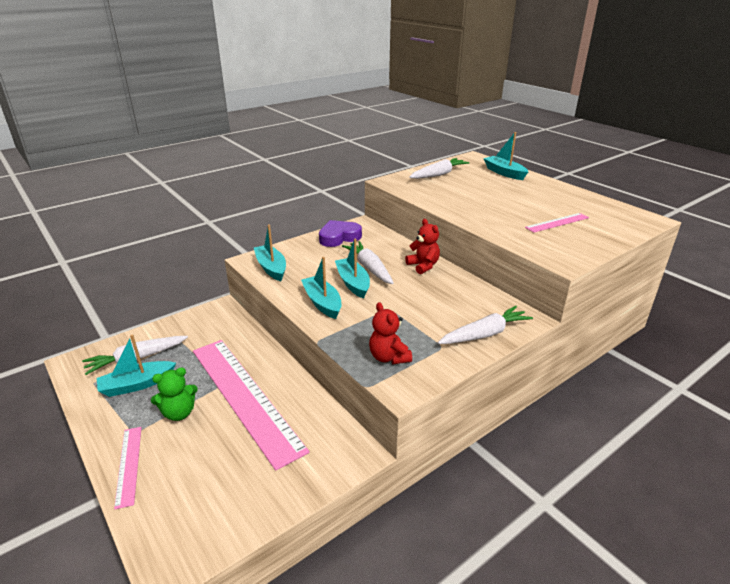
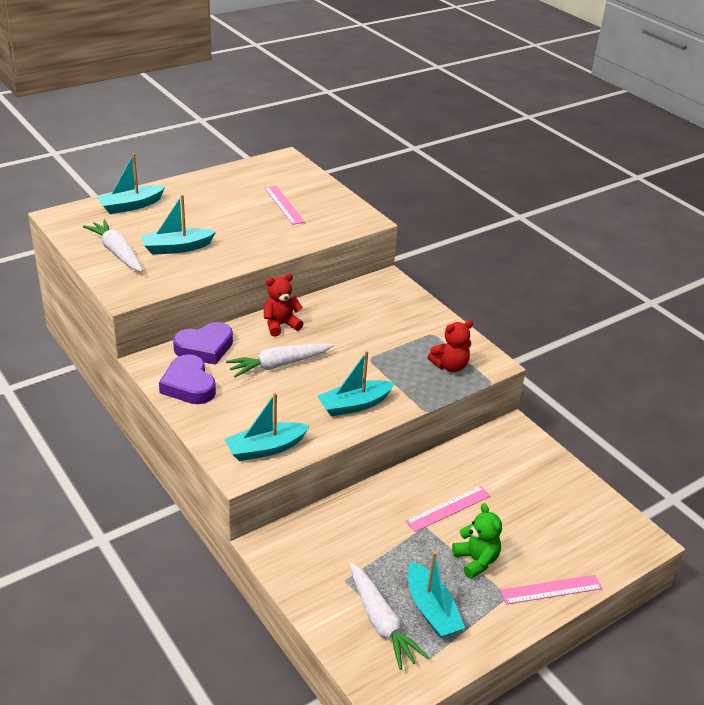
camera: 90 degrees left, 5 degrees up
pink ruler [193,340,309,471] -> pink ruler [405,486,490,532], size x0.44
turquoise boat [335,239,370,299] -> turquoise boat moved to [141,194,216,255]
white carrot [438,306,533,344] -> none
none -> purple heart [173,322,233,365]

